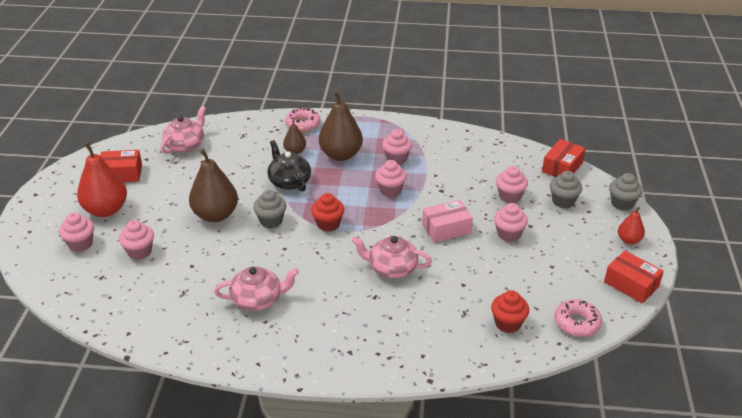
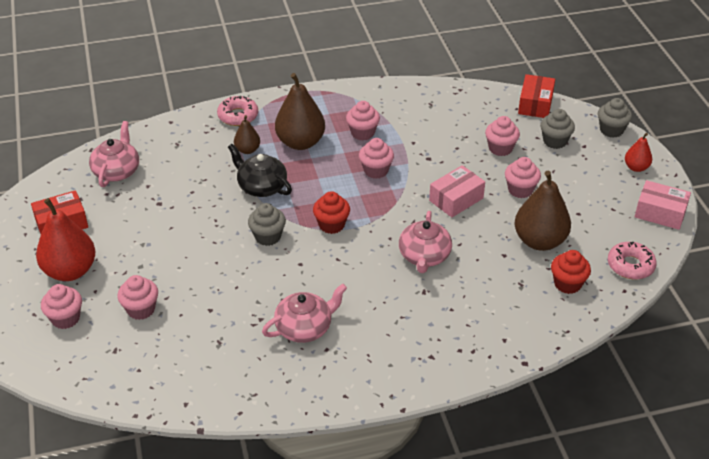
camera: 20 degrees left, 5 degrees up
brown pear [189,148,238,222] -> brown pear moved to [514,171,571,251]
pink teapot [351,236,432,278] -> pink teapot turned 75 degrees counterclockwise [399,211,452,273]
red box [604,251,664,303] -> pink box [635,180,691,230]

